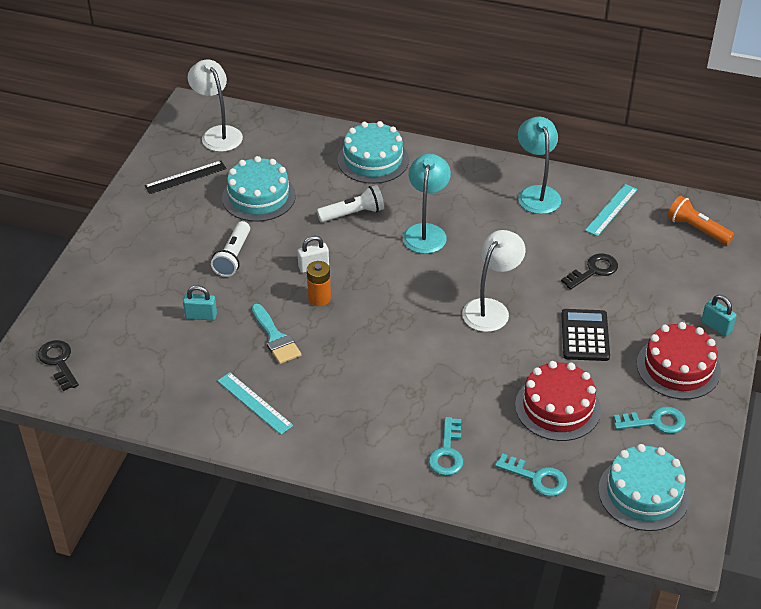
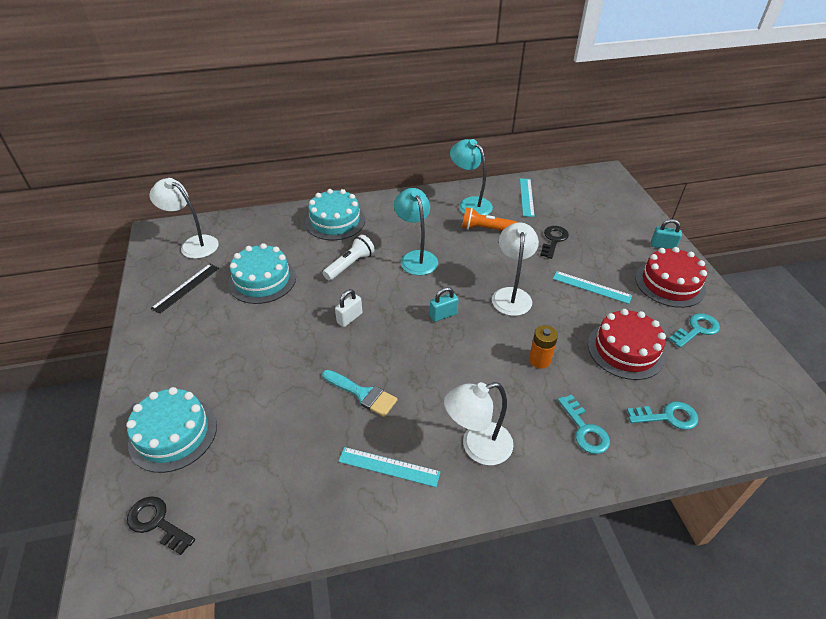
camera: 30 degrees left, 0 degrees up
turquoise padlock [183,285,217,321] -> turquoise padlock moved to [430,287,459,322]
white flashlight [211,221,250,277] -> none
orange battery [307,261,331,306] -> orange battery moved to [529,325,558,369]
black calculator [561,309,610,361] -> turquoise ruler [553,271,632,304]
turquoise cake [598,444,690,531] -> turquoise cake moved to [126,387,217,473]
orange flashlight [667,196,734,245] -> orange flashlight moved to [462,207,518,231]
none -> white lamp [444,382,513,465]

